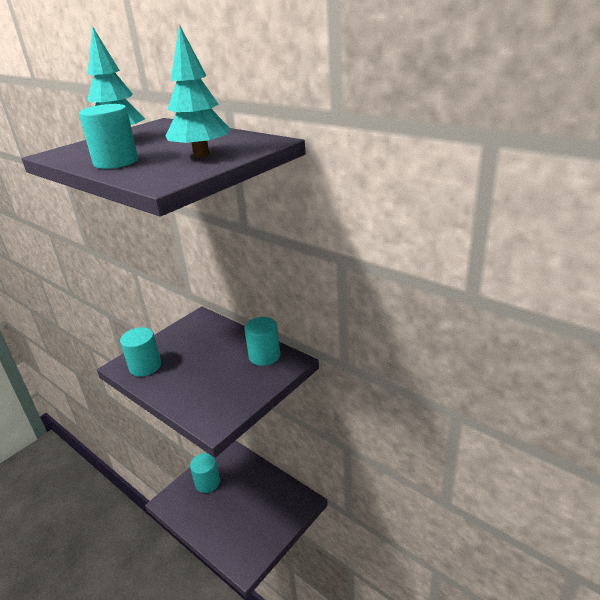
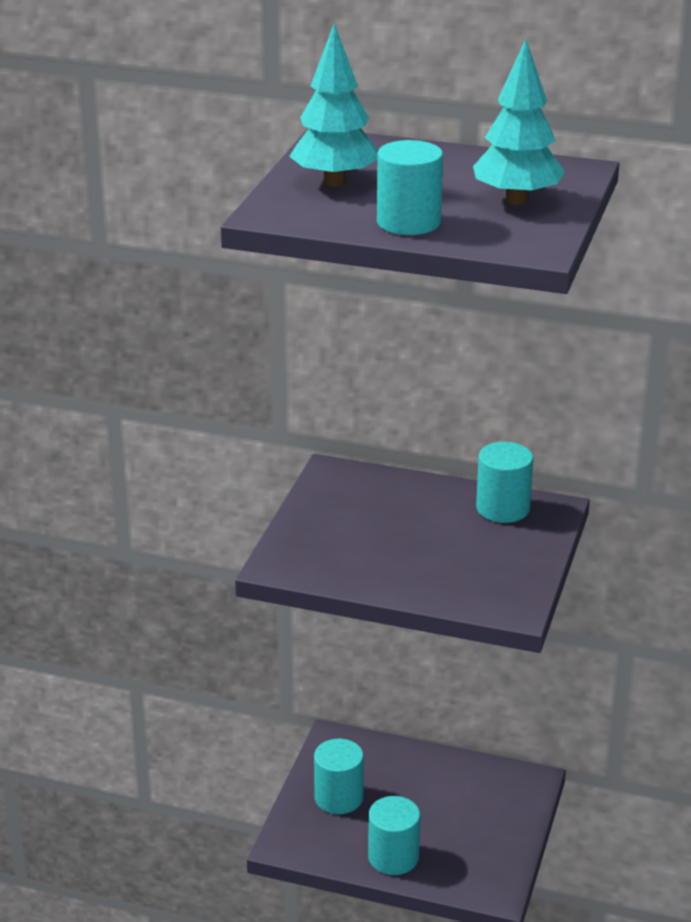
camera: 25 degrees left, 0 degrees up
turquoise cylinder [120,327,161,377] -> turquoise cylinder moved to [368,796,420,875]

